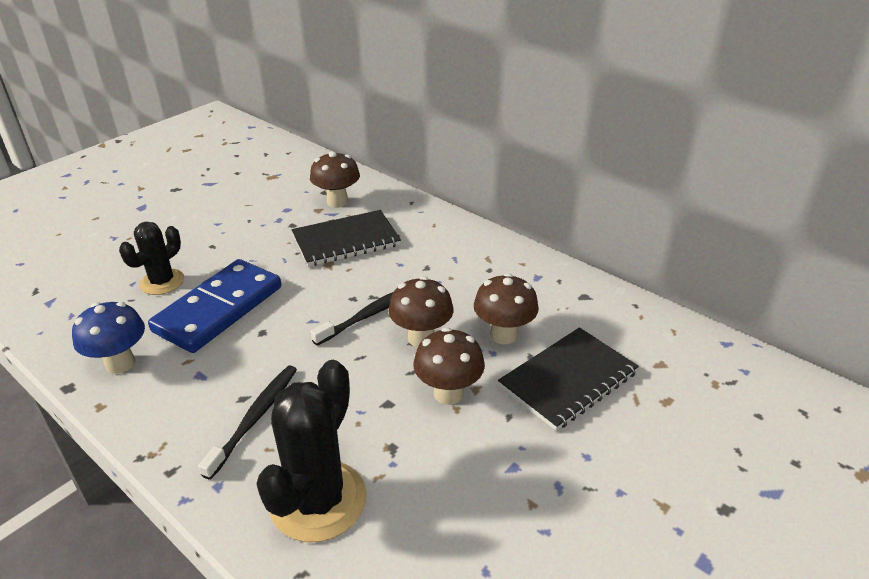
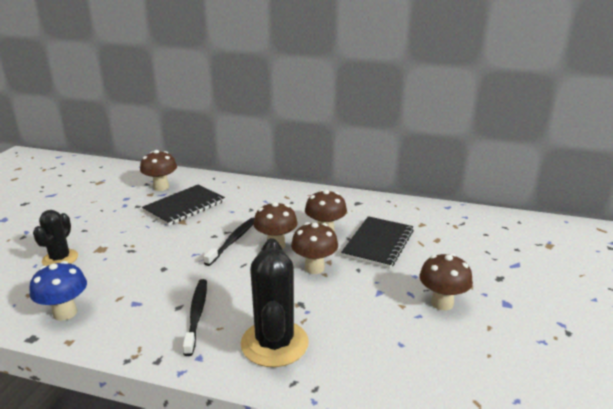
camera: 25 degrees left, 10 degrees down
blue domino [148,259,281,353] -> none
none -> brown mushroom [419,253,473,311]

